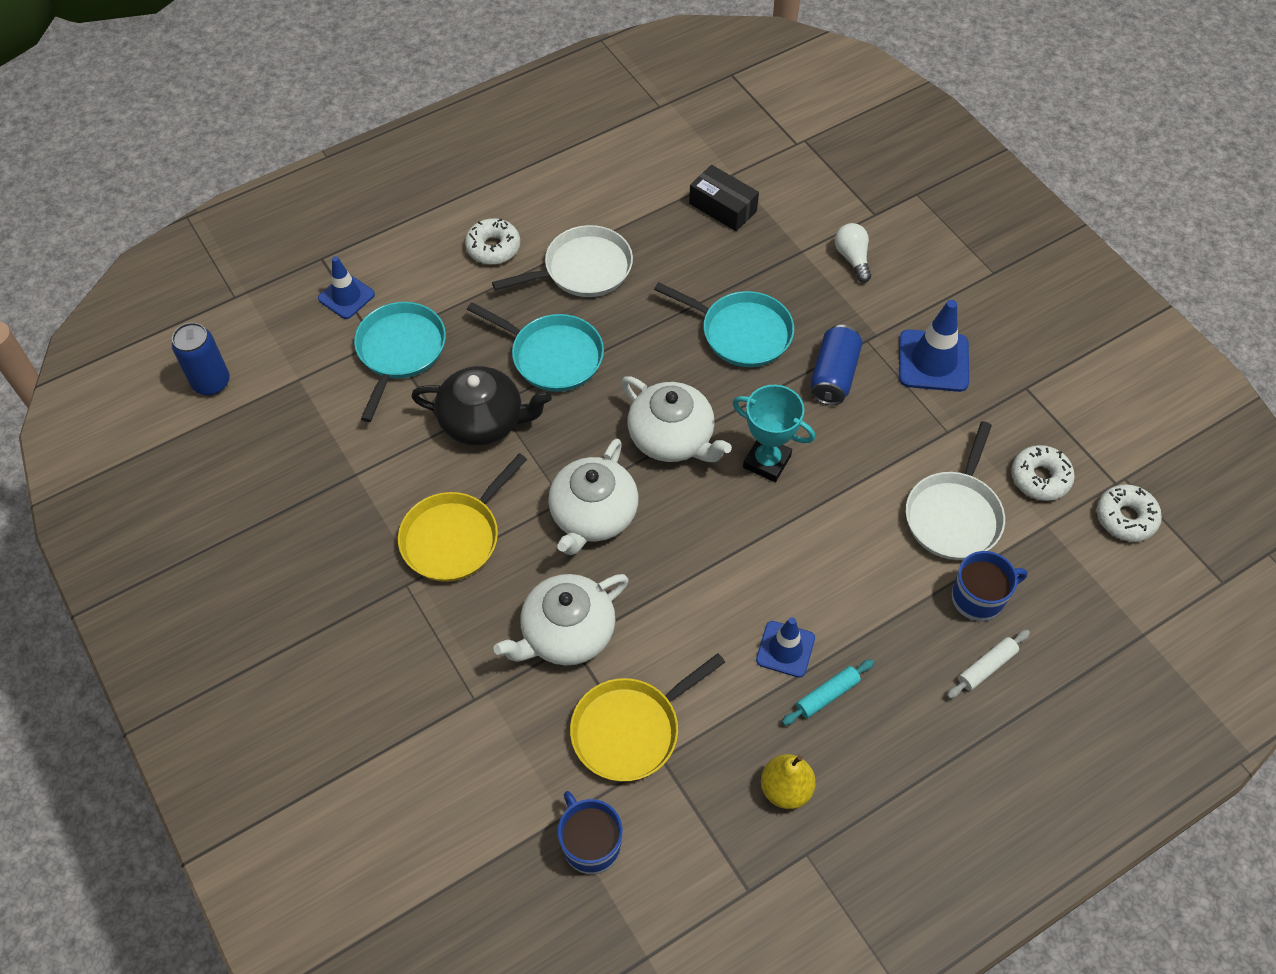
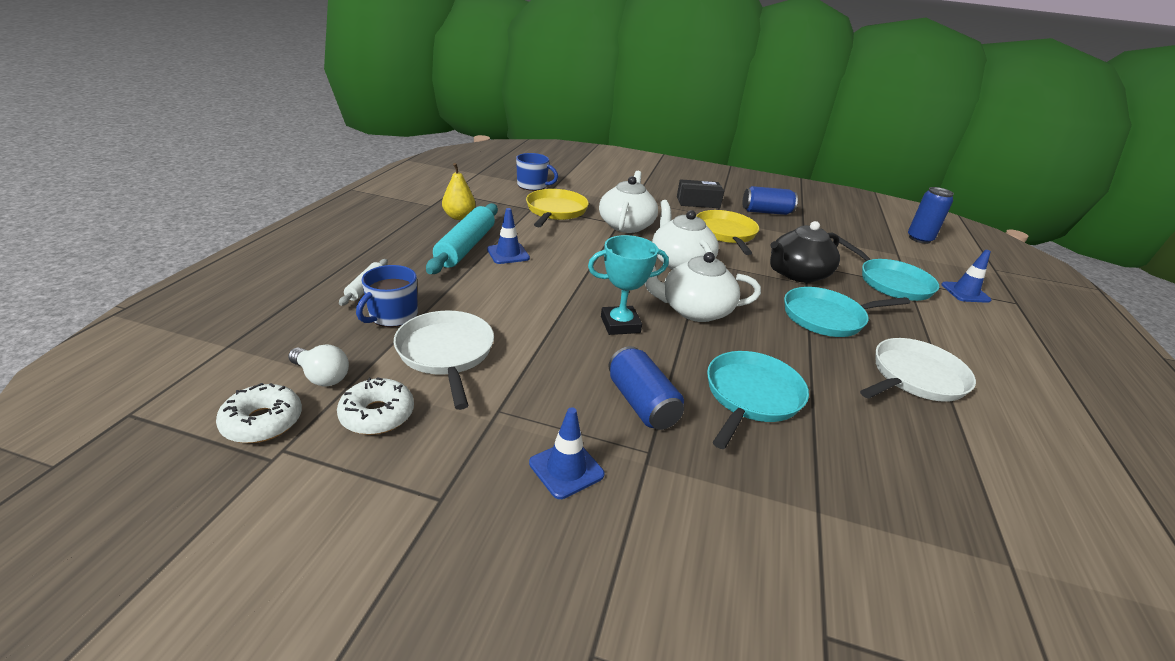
camera: 135 degrees right, 25 degrees down
white donut [465,218,520,265] -> none
white pan [492,225,633,297] -> white pan turned 150 degrees counterclockwise [860,338,976,402]
turquoise pan [654,282,794,367] -> turquoise pan turned 135 degrees clockwise [707,351,809,449]
black box [689,165,759,231] -> black box moved to [677,179,724,208]
turquoise rolling pin [782,659,874,725] -> turquoise rolling pin [426,203,498,274], size x2.00
white light bulb [835,223,871,283] -> white light bulb moved to [288,344,349,386]
blue traffic cone [899,300,969,392] -> blue traffic cone [529,407,604,499], size x0.65
none -> blue can [742,186,798,215]

